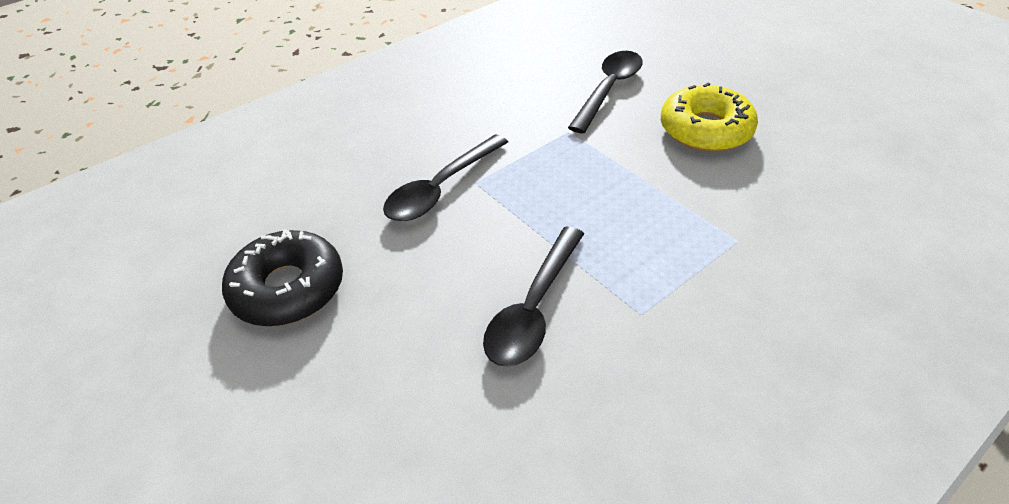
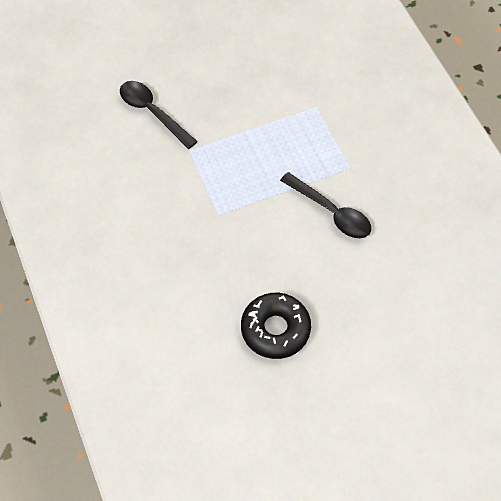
camera: 75 degrees left, 15 degrees up
black spoon [383,134,508,221] -> none
yellow donut [661,82,758,152] -> none

